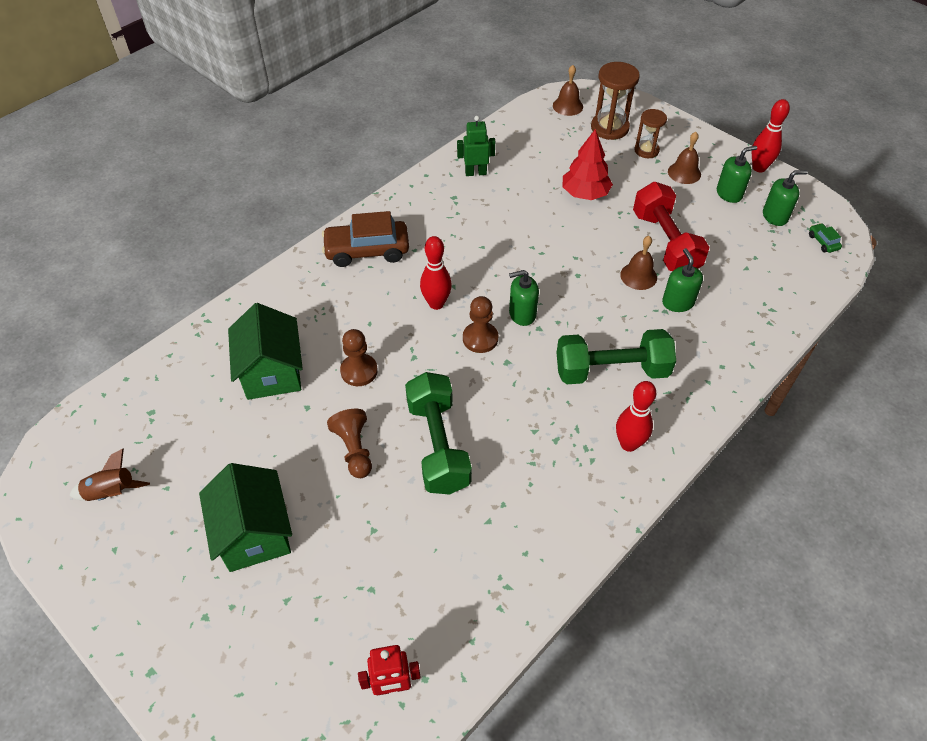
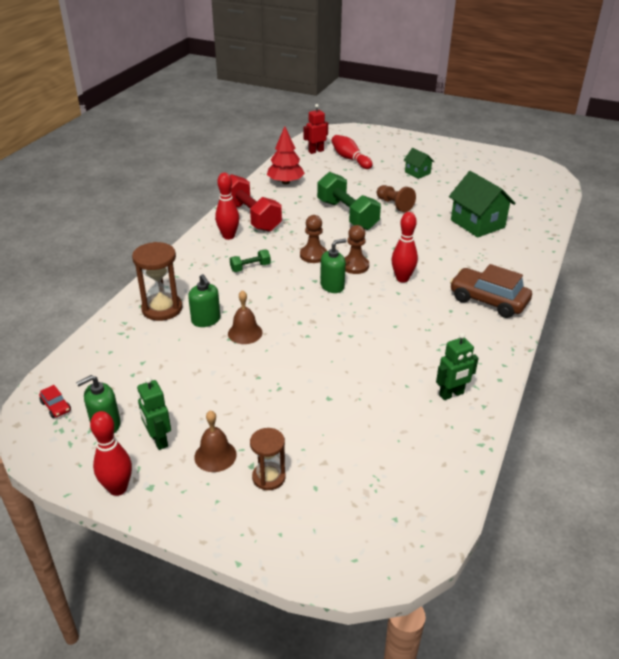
camera: 160 degrees right, 15 degrees down
brown rocket [69,448,150,501] -> none
green house [199,463,292,572] -> green house [404,148,435,179], size x0.54
brown car [322,211,409,267] -> brown car turned 120 degrees counterclockwise [450,264,532,318]
brown pawn [340,329,378,386] -> brown pawn moved to [300,215,327,263]
brown bell [553,65,583,116] -> none
green dumbbell [556,329,676,384] -> green dumbbell [230,250,271,272], size x0.46
red tree [563,129,613,200] -> red tree moved to [267,126,305,184]
brown hourglass [591,62,640,140] -> brown hourglass moved to [132,242,183,321]
red dumbbell [633,182,709,271] -> red dumbbell moved to [230,174,282,232]
green soap dispenser [717,146,757,203] -> green robot [137,377,171,450]
green car [809,223,842,253] -> red car [39,385,71,418]
none -> red bowling pin [331,135,373,169]

